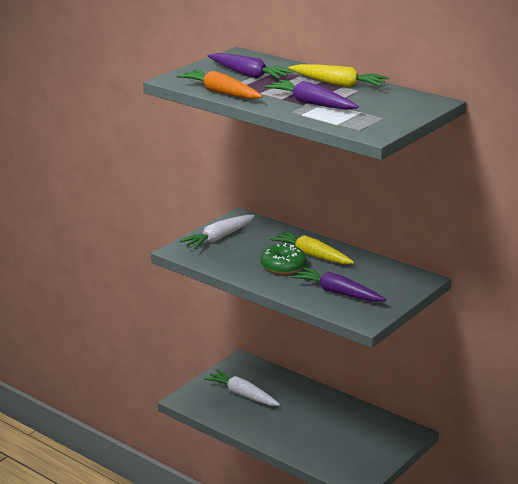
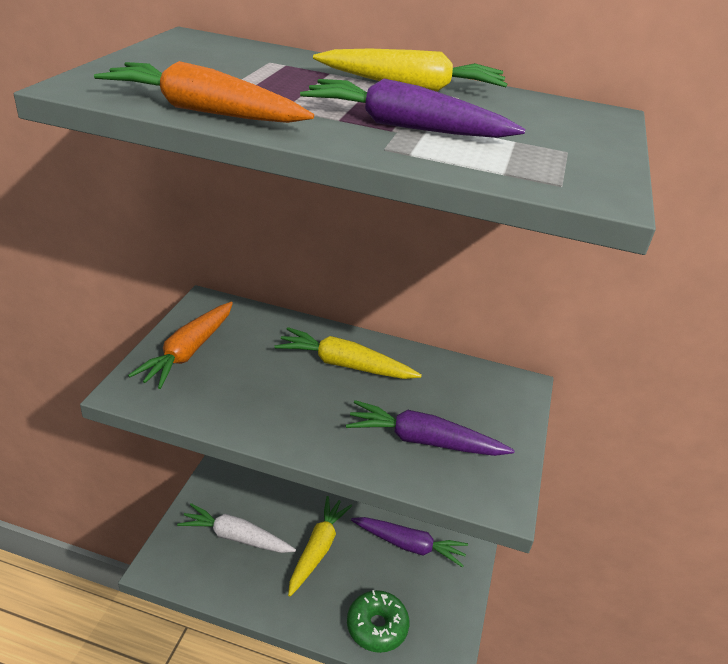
camera: 25 degrees left, 10 degrees up
white carrot [180,215,255,249] -> orange carrot [128,302,233,389]
purple carrot [208,53,294,79] -> purple carrot moved to [351,517,468,568]
green donut [260,243,306,274] -> green donut moved to [347,590,409,653]
none -> yellow carrot [288,496,352,597]

